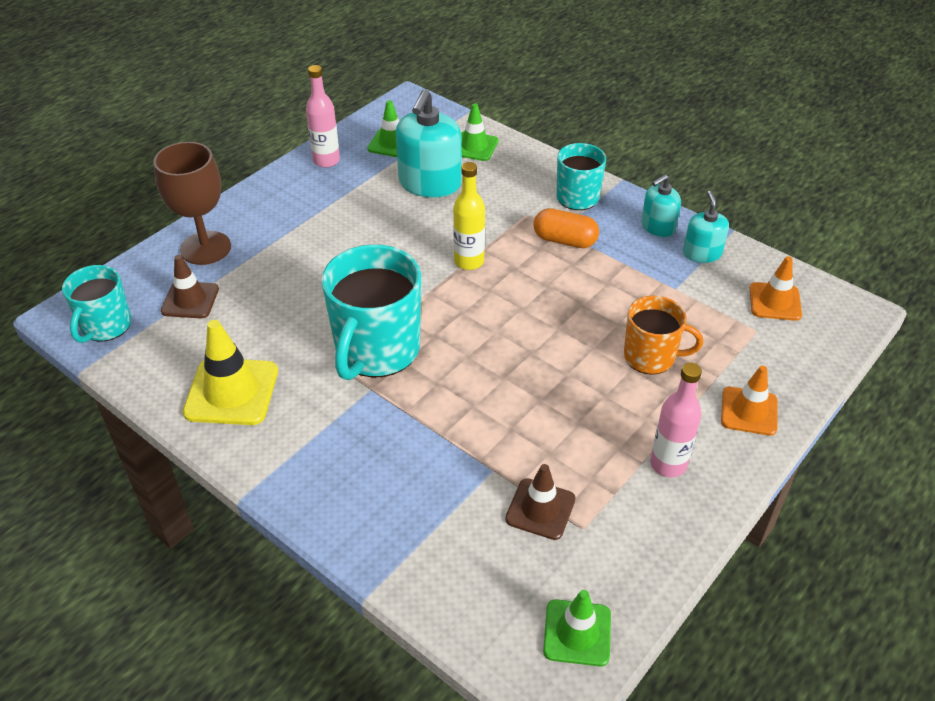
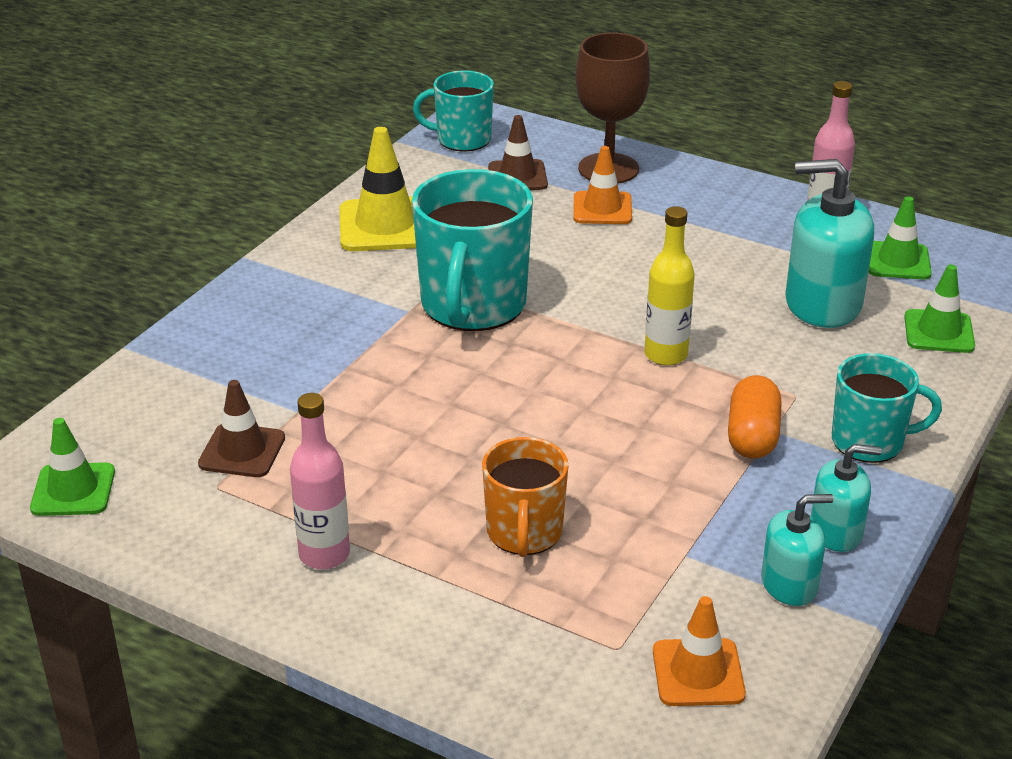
camera: 80 degrees right, 10 degrees down
turquoise mug [321,245,421,380] -> turquoise mug turned 90 degrees counterclockwise [412,169,533,331]
turquoise soap dispenser [641,174,681,237] -> turquoise soap dispenser turned 135 degrees clockwise [811,444,882,552]
orange traffic cone [721,366,777,436] -> orange traffic cone moved to [573,146,632,224]

